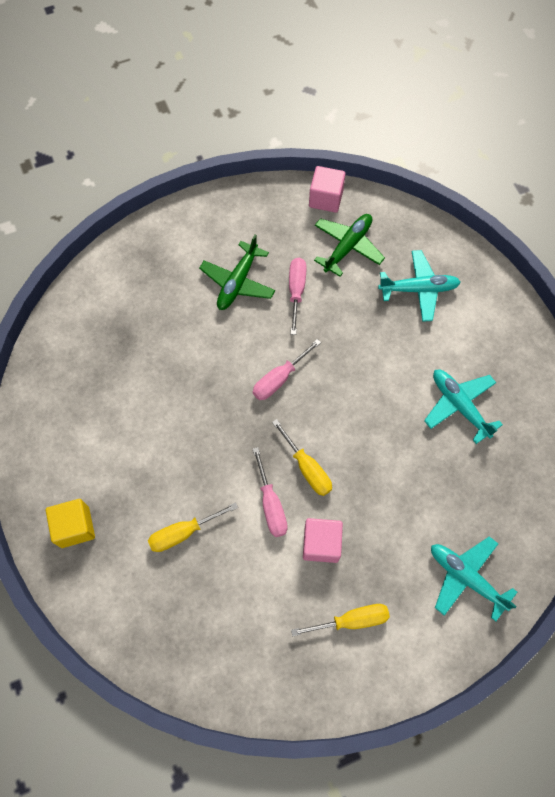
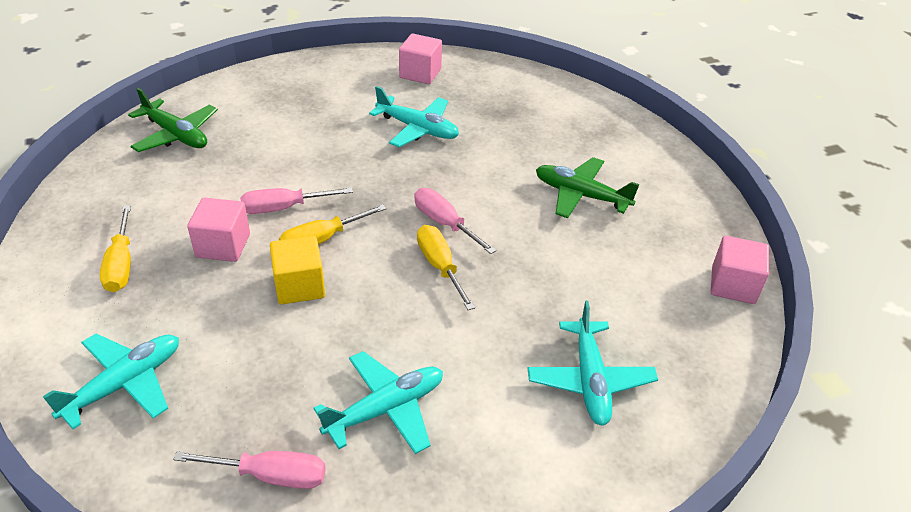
camera: 90 degrees right, 25 degrees down
yellow cube [46,499,95,548] -> yellow cube moved to [270,236,325,304]
yellow screwdriver [148,502,238,552] -> yellow screwdriver moved to [417,225,475,310]
pink screwdriver [289,258,306,335] -> pink screwdriver moved to [173,451,326,489]
green plane [314,214,385,277] -> green plane moved to [128,88,218,152]
none -> turquoise plane [369,86,459,147]
none -> pink cube [399,34,442,84]

